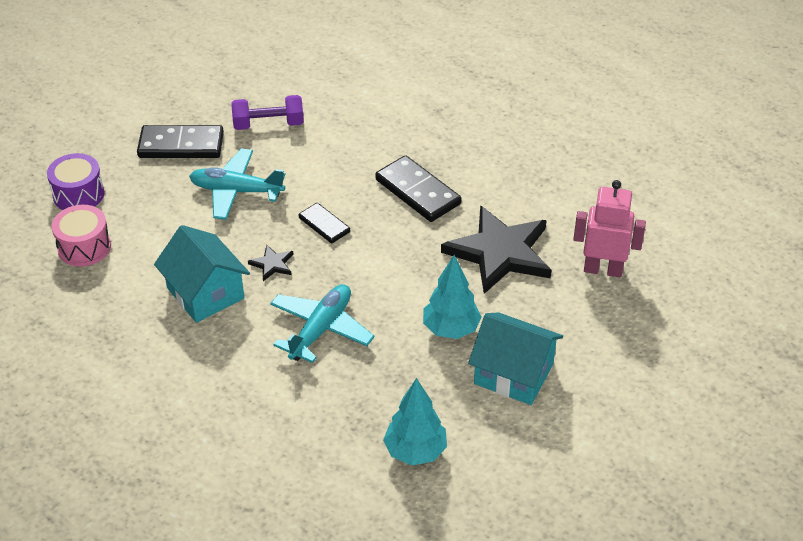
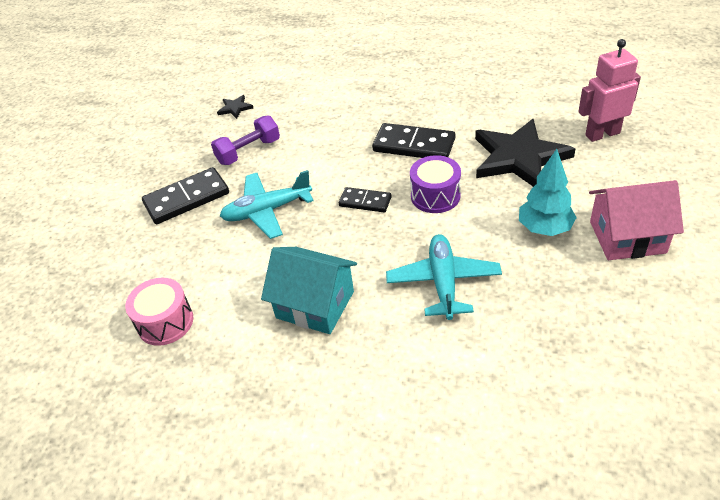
camera: 25 degrees left, 0 degrees up
purple drum [47,153,104,210] -> purple drum moved to [410,155,461,213]
black star [248,245,293,281] -> black star moved to [217,95,253,119]
turquoise tree [383,378,447,465] -> none
turquoise house [468,312,563,405] -> pink house [589,180,684,260]

